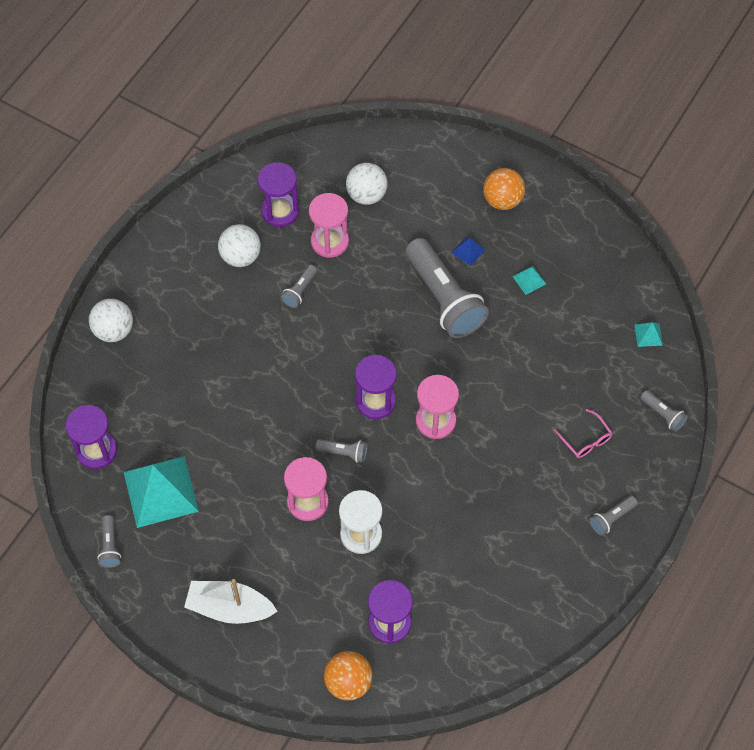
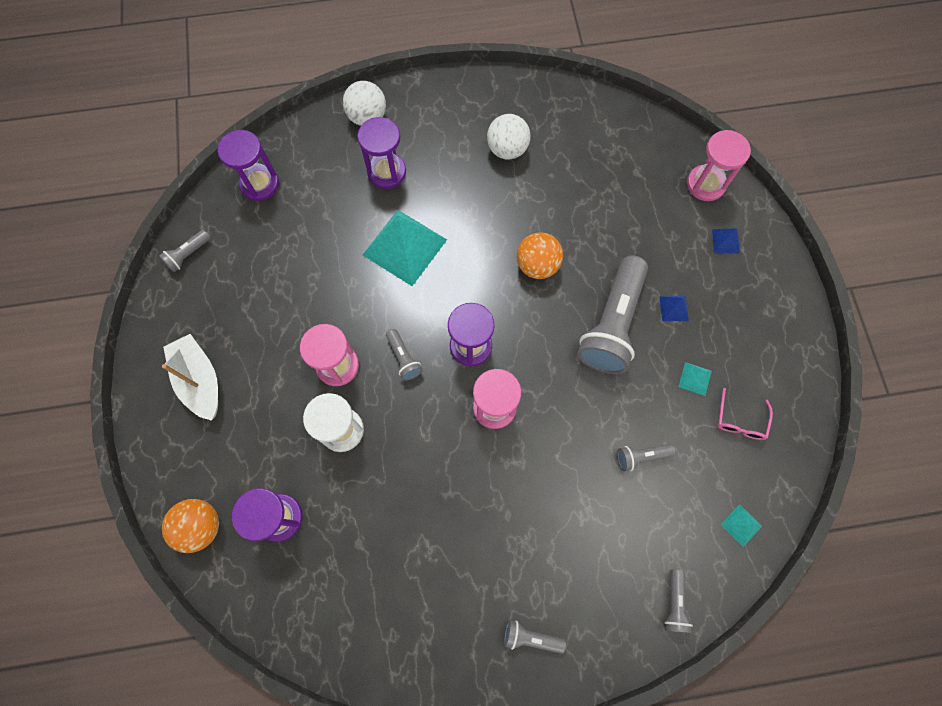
camera: 50 degrees right, 10 degrees up
turquoise pyramid [124,456,199,528] -> turquoise pyramid moved to [363,210,447,286]
purple hourglass [258,162,299,227] -> purple hourglass moved to [357,117,406,189]
grey flashlight [281,265,317,308] -> grey flashlight moved to [617,444,675,471]
pink hourglass [309,193,349,258] -> pink hourglass moved to [687,130,751,201]
white ball [346,163,388,205] -> none
orange ball [483,168,525,210] -> orange ball moved to [517,232,563,279]
pink glasses [554,409,613,458] -> pink glasses moved to [718,388,773,440]
none -> blue pyramid [712,228,740,254]

